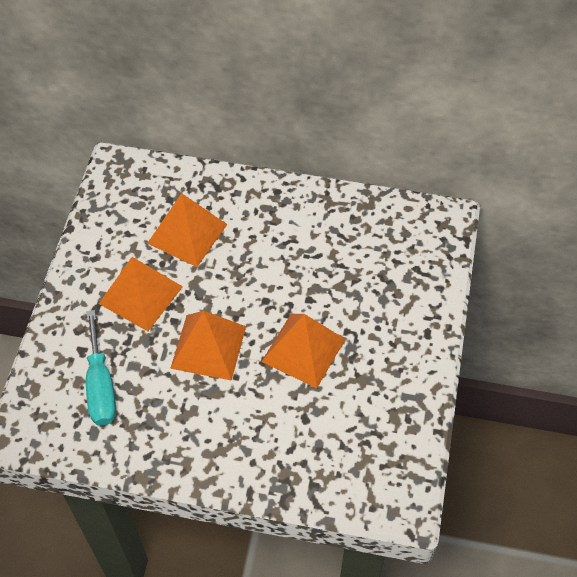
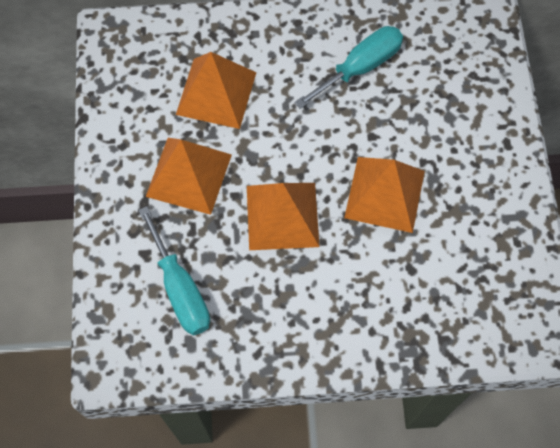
camera: 15 degrees left, 10 degrees up
none -> turquoise screwdriver [295,26,403,109]

